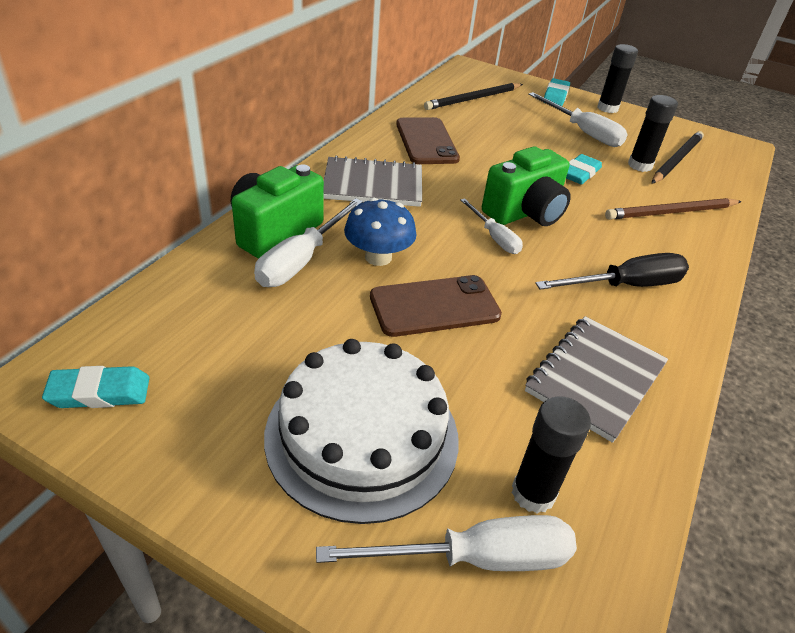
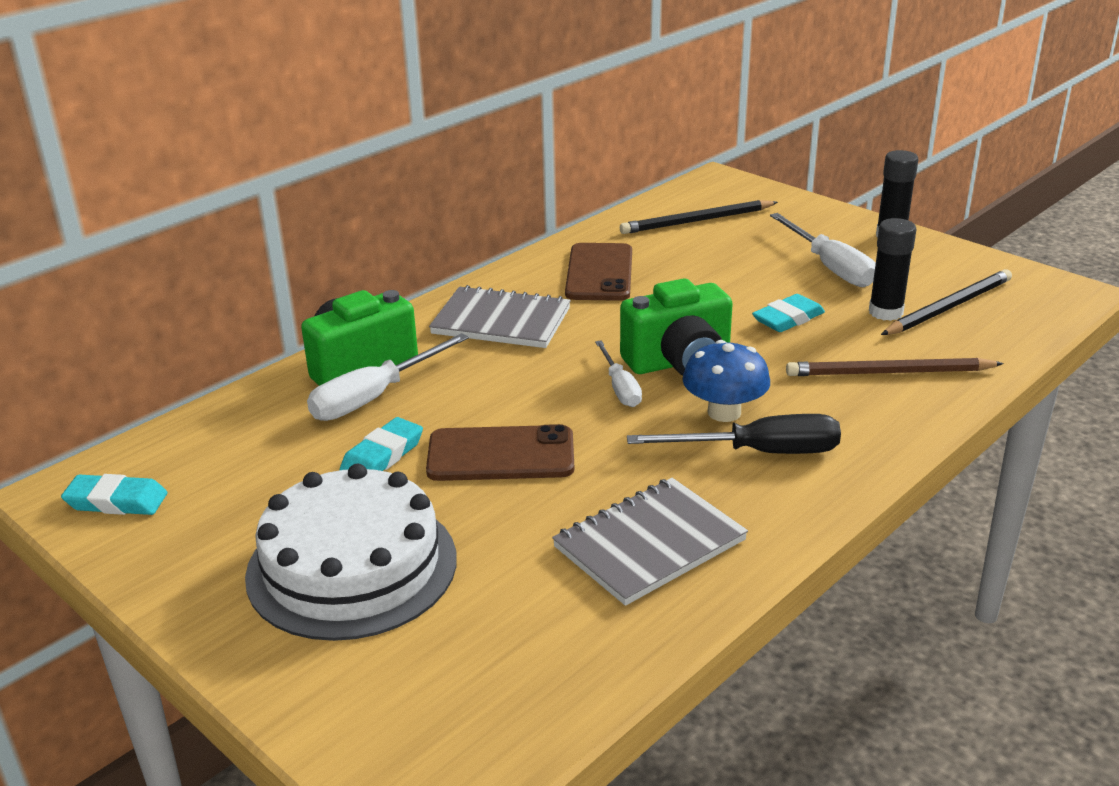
camera: 20 degrees right, 10 degrees down
white screwdriver [316,515,577,571] -> none
blue mushroom [344,198,417,266] -> blue mushroom moved to [683,340,770,422]
black glue stick [512,396,591,513] -> none
turquoise eraser [543,78,570,106] -> turquoise eraser moved to [340,417,423,471]

